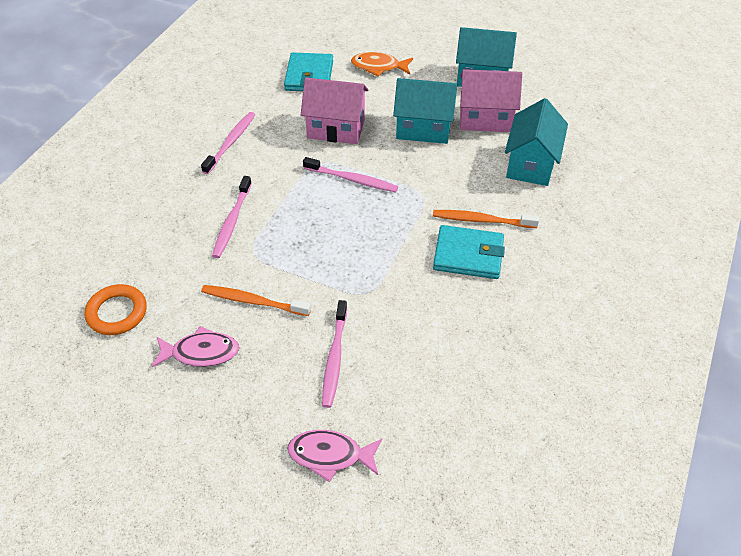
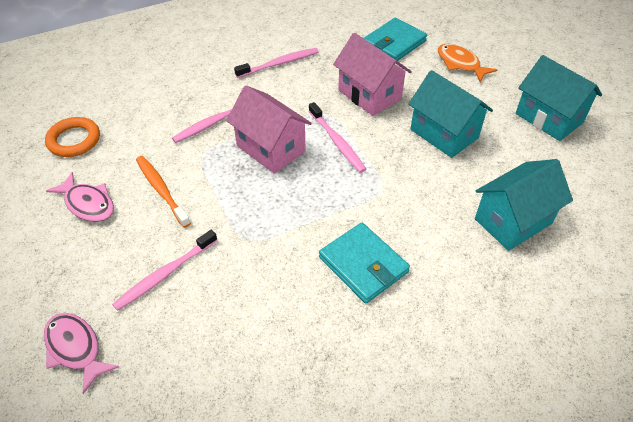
camera: 40 degrees right, 0 degrees up
orange toothbrush [433,210,539,228] -> none
pink house [460,69,522,132] -> pink house moved to [226,85,312,174]

